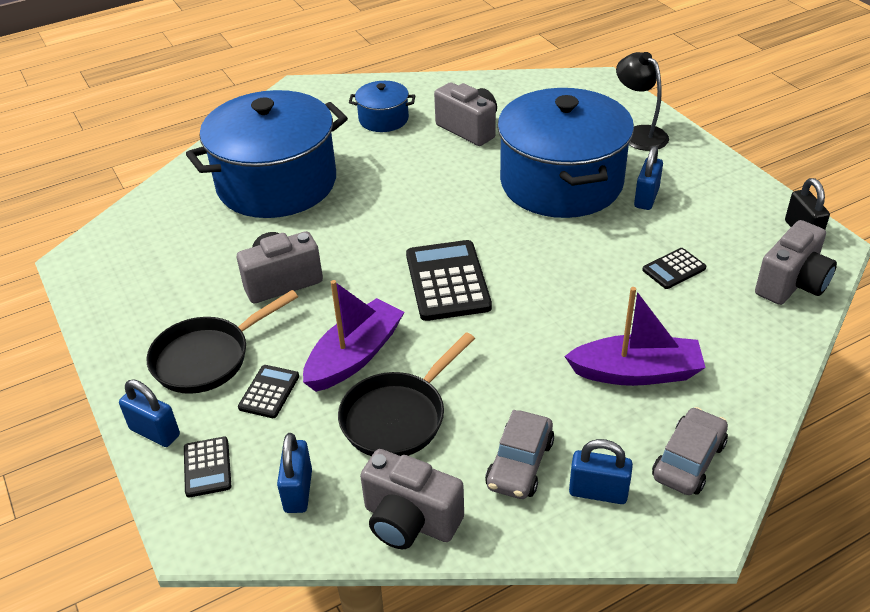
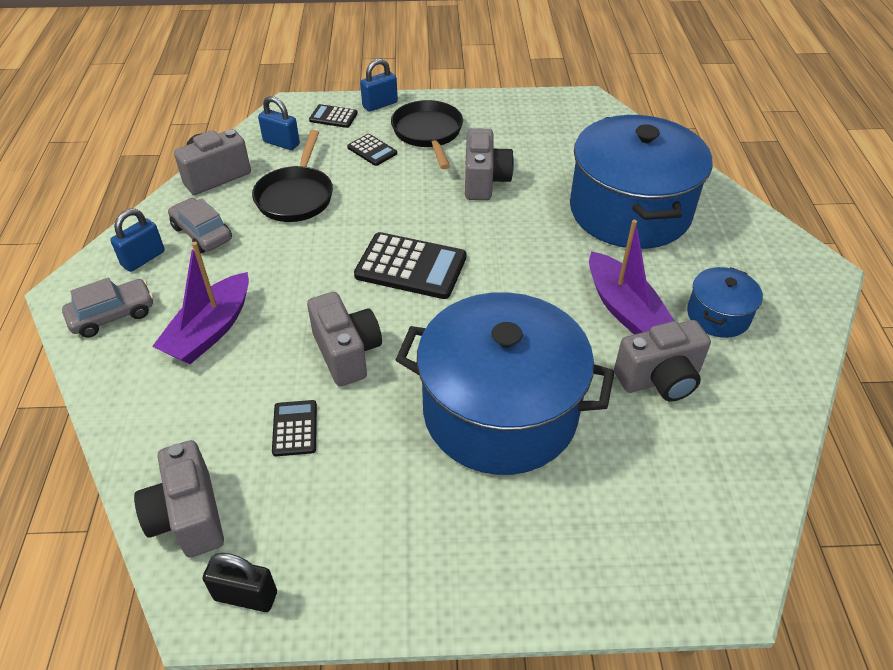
camera: 115 degrees right, 5 degrees up
purple boat [303,280,405,392] -> purple boat moved to [589,220,675,334]
black pan [338,332,475,456] -> black pan turned 150 degrees counterclockwise [252,130,333,222]
black lamp [616,52,669,151] -> none
blue padlock [634,146,663,210] -> none
grey car [652,407,728,495] -> grey car turned 90 degrees counterclockwise [62,278,153,338]
none -> grey camera [307,292,382,386]

